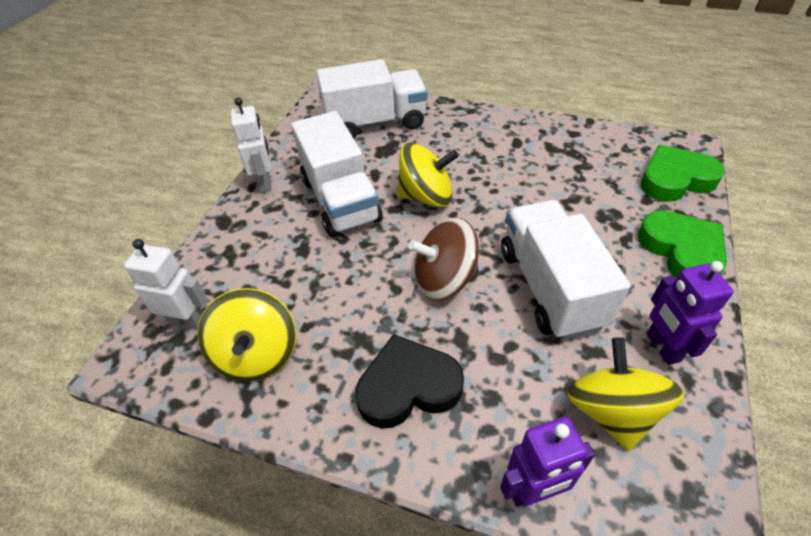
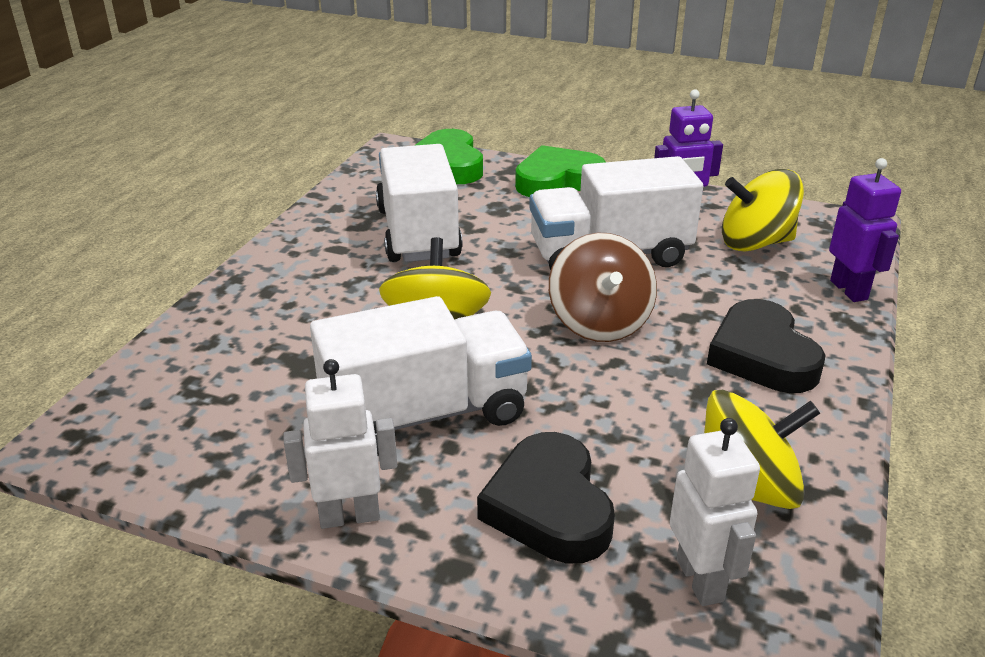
camera: 90 degrees left, 15 degrees down
white robot [124,239,208,330] -> white robot turned 150 degrees clockwise [670,418,760,606]
white truck [317,59,427,138] -> white truck moved to [376,144,463,262]
none -> black heart [477,432,615,563]

